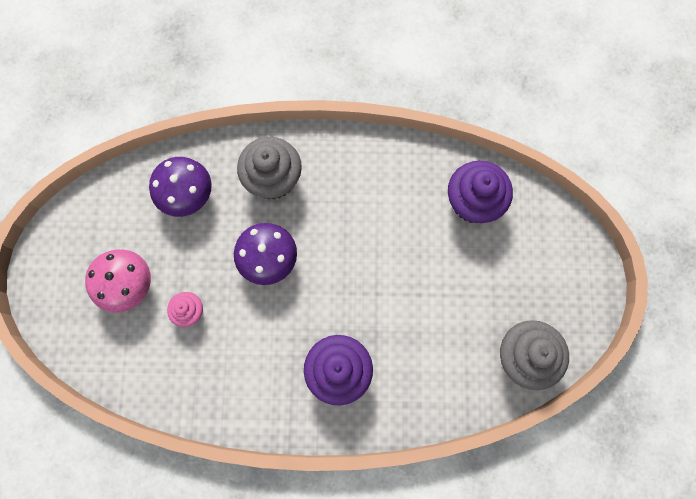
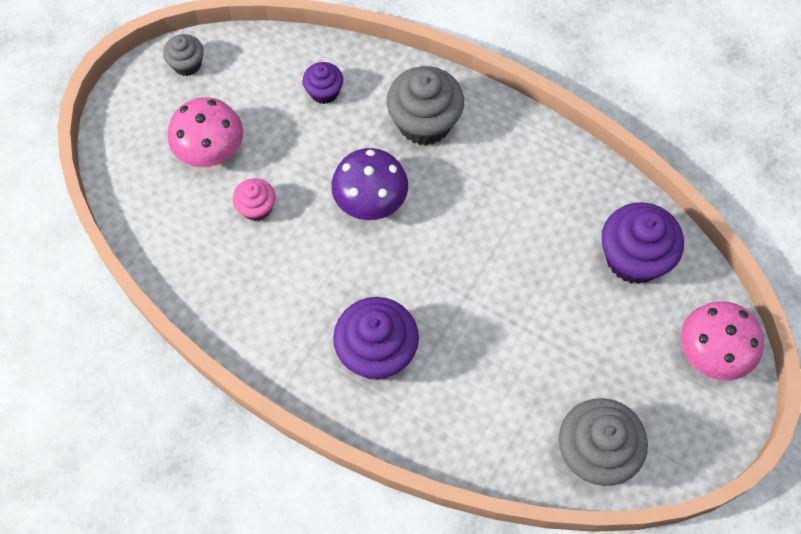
camera: 30 degrees right, 10 degrees down
purple mushroom [149,157,212,217] -> purple cupcake [303,62,343,104]
none -> grey cupcake [163,34,204,76]
none -> pink mushroom [681,301,764,381]

